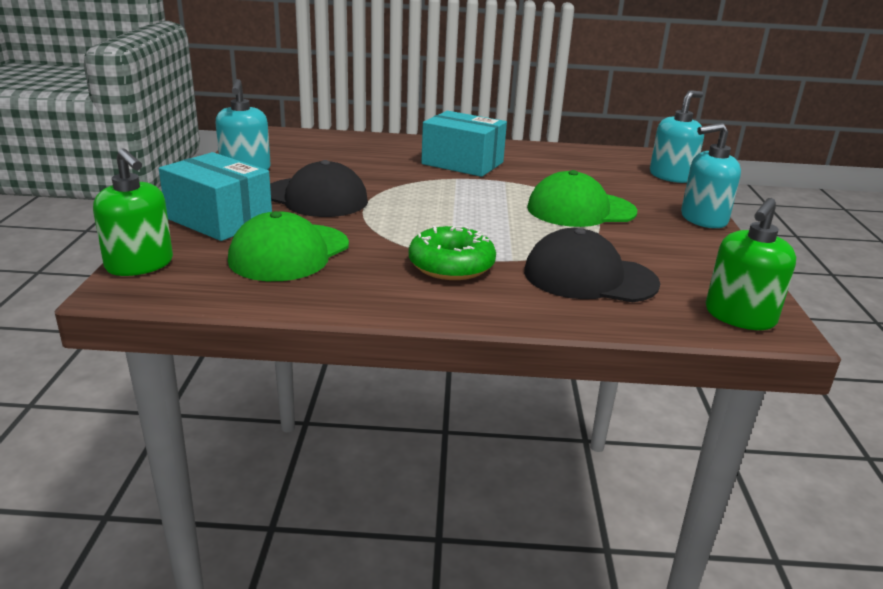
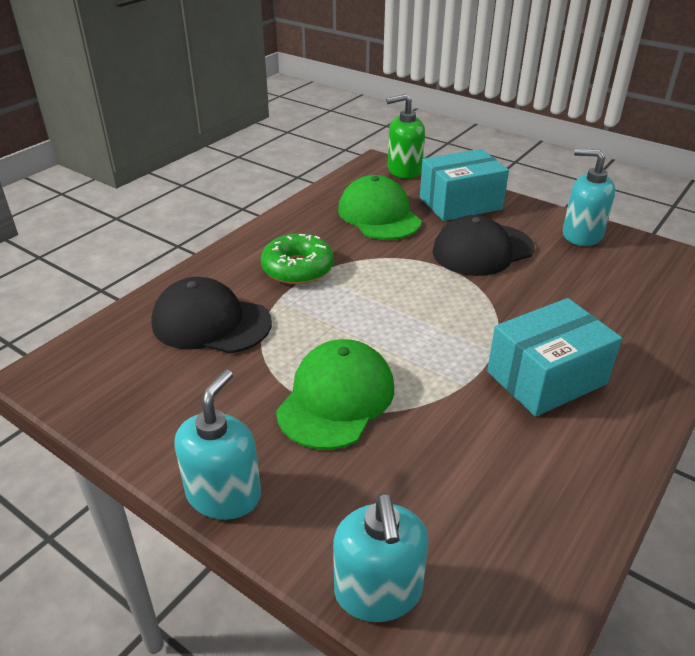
camera: 125 degrees right, 10 degrees up
black cap [524,228,660,302] -> black cap turned 120 degrees counterclockwise [151,277,272,353]
green soap dispenser [706,198,796,330] -> none

